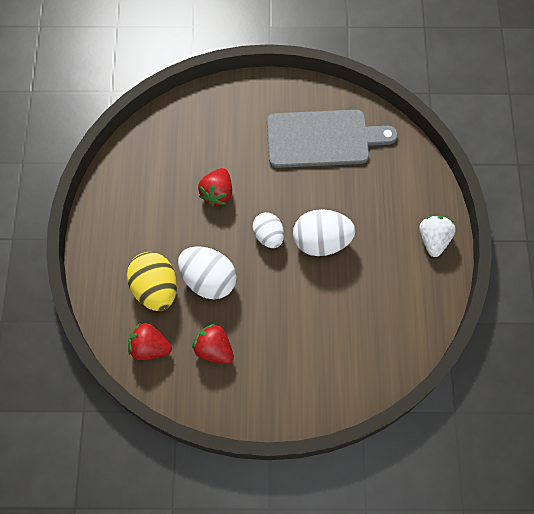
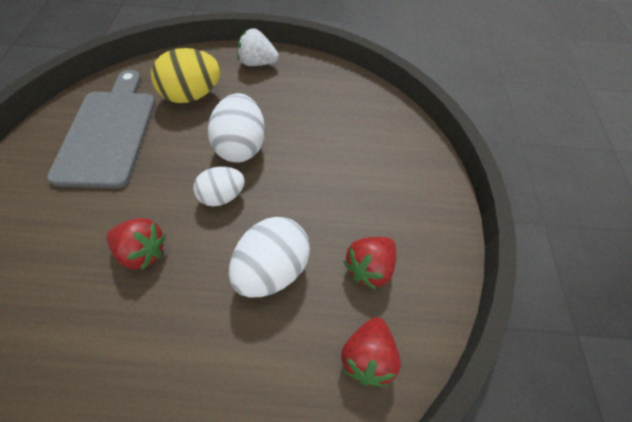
camera: 90 degrees left, 10 degrees down
yellow egg [127,252,177,311] -> yellow egg moved to [151,48,221,103]

